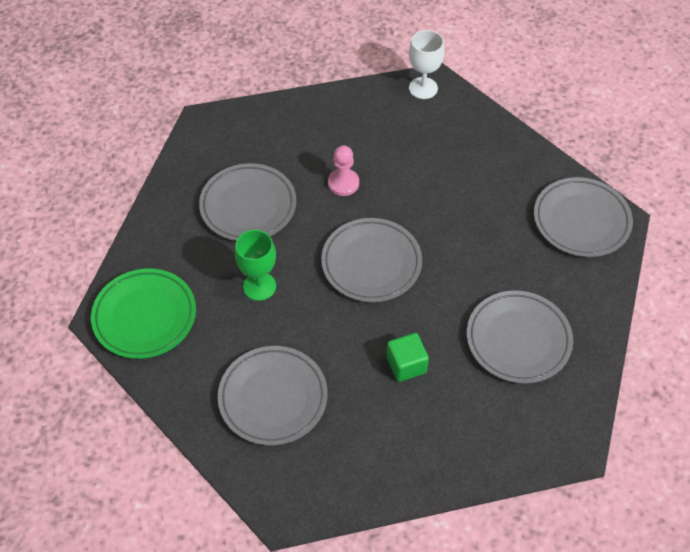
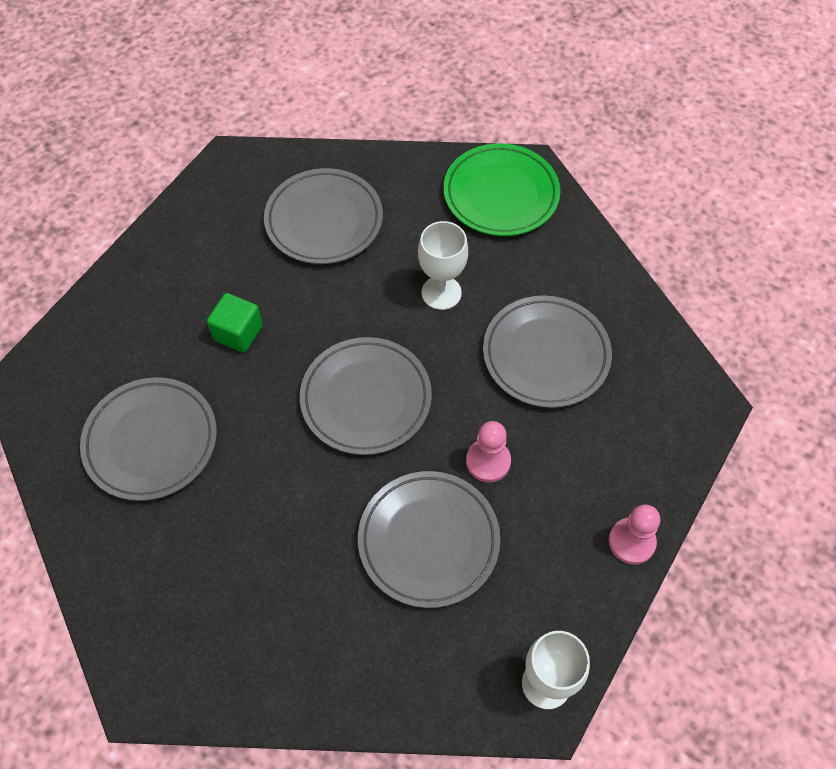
camera: 135 degrees right, 5 degrees up
green goblet [235,230,276,301] -> white goblet [418,221,468,310]
grey plate [534,177,633,257] -> grey plate moved to [358,471,500,608]
none -> pink pawn [609,505,660,565]

